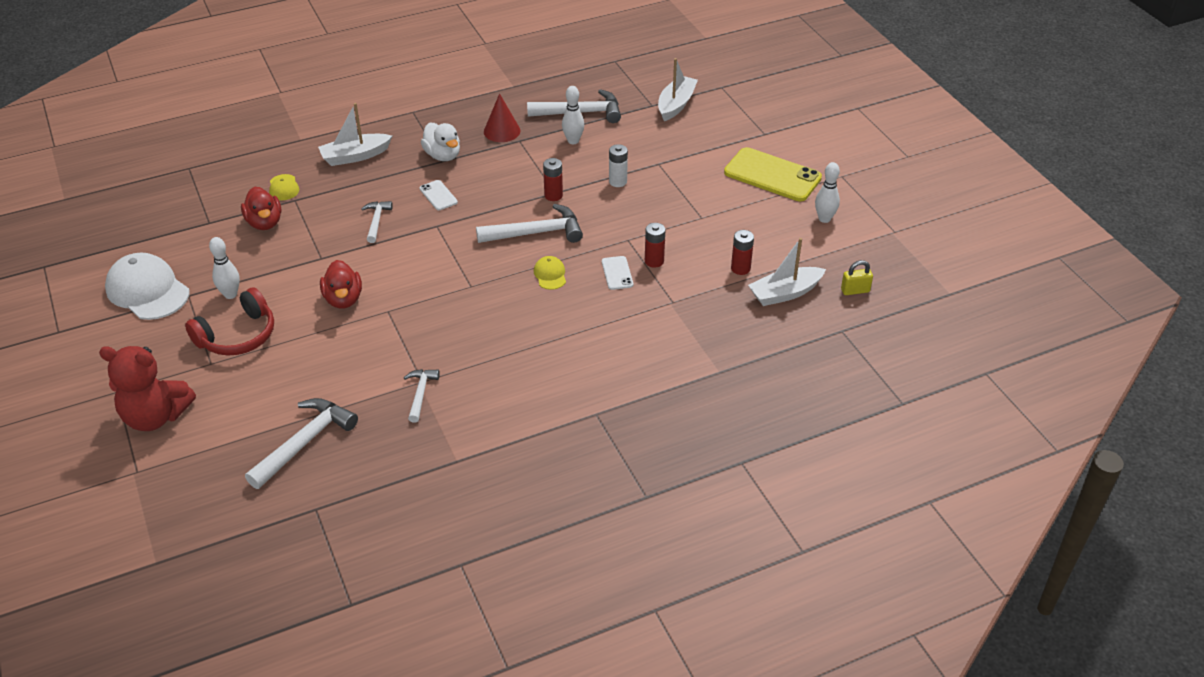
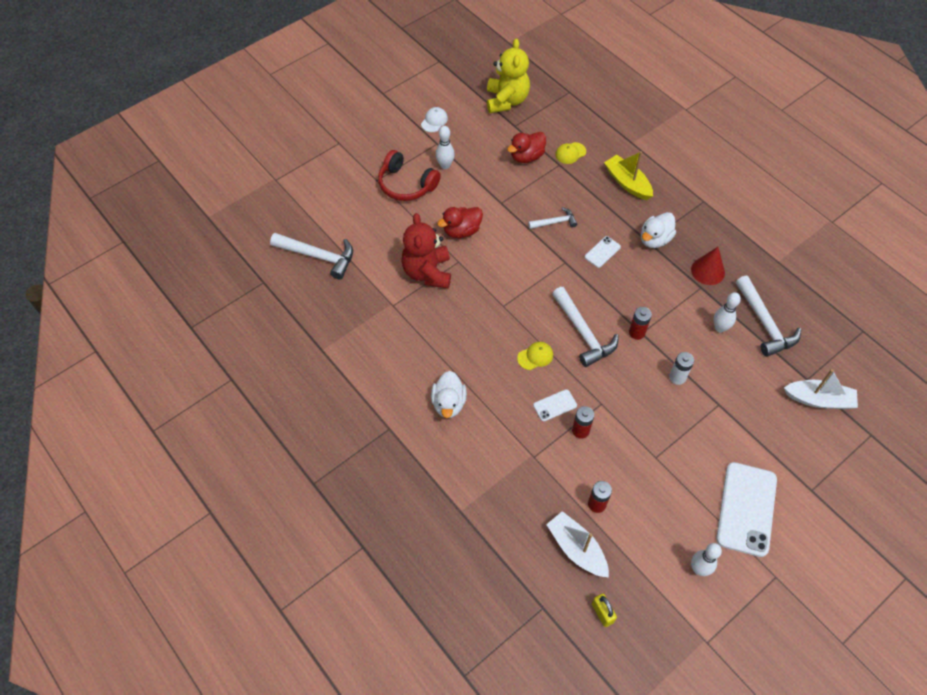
camera: 75 degrees right, 15 degrees up
red teddy bear [99,346,196,431] -> red teddy bear moved to [401,213,451,288]
white cap [105,253,189,320] -> white cap [421,107,448,132], size x0.47
white boat [318,103,392,166] -> yellow boat [604,151,653,200]
white hammer [404,369,440,423] -> none
yellow phone [724,147,822,201] -> white phone [716,462,777,557]
none -> white duck [431,371,467,418]
none -> yellow teddy bear [487,38,530,113]

